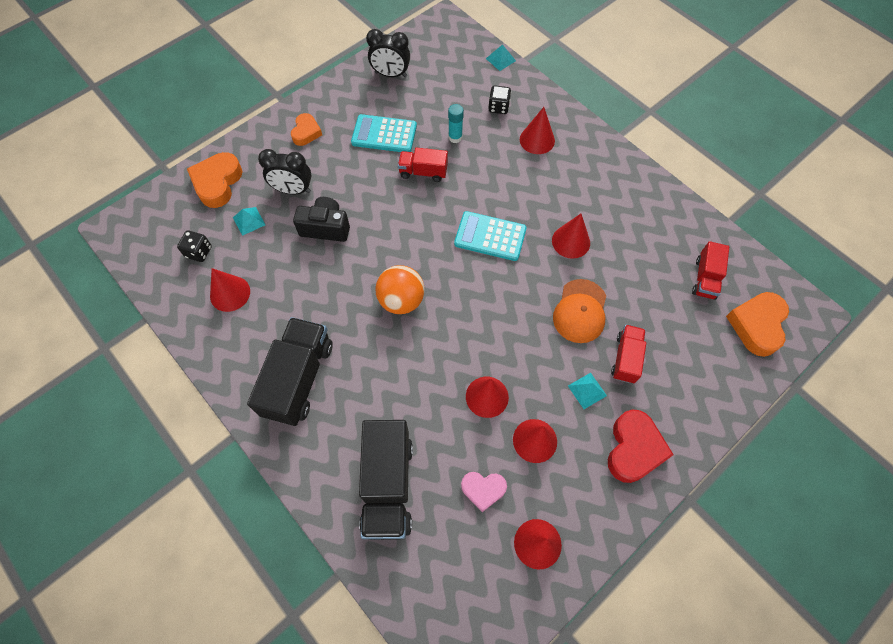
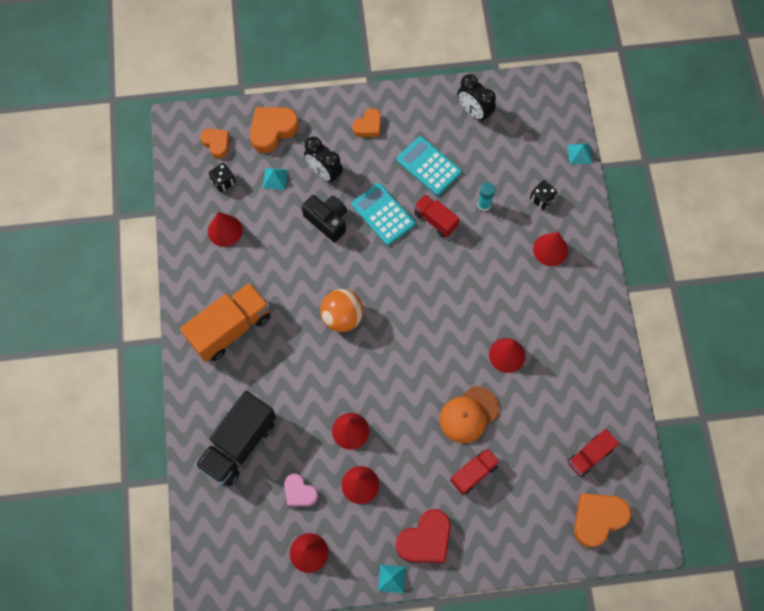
camera: 35 degrees right, 5 degrees up
black truck [247,317,333,426] -> orange truck [180,282,270,362]
turquoise calculator [454,211,527,261] -> turquoise calculator moved to [352,183,415,245]
turquoise pyramid [568,373,607,409] -> turquoise pyramid moved to [378,564,406,593]
none -> orange heart [200,128,230,159]

